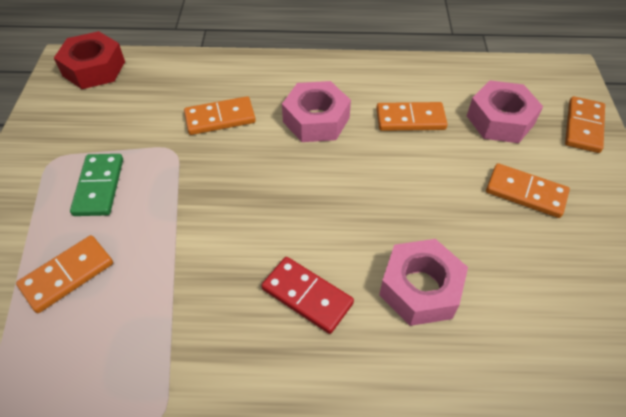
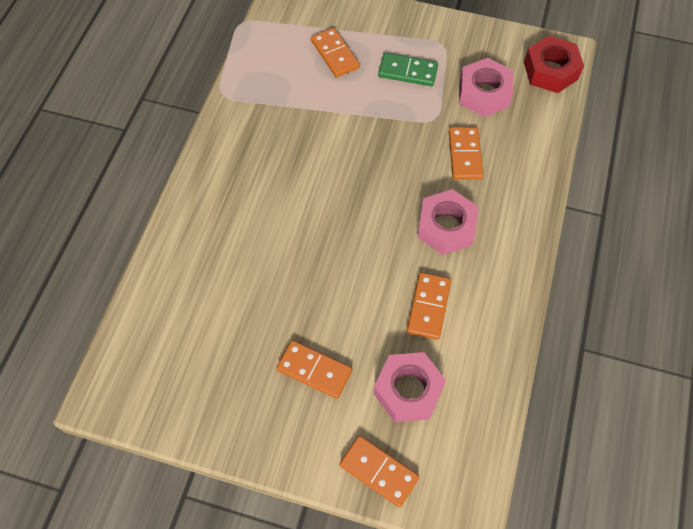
camera: 105 degrees right, 10 degrees up
red domino [261,257,354,334] -> none
pink nut [379,239,468,326] -> pink nut moved to [459,58,513,117]
orange domino [486,163,570,218] -> orange domino turned 75 degrees clockwise [276,340,352,399]

